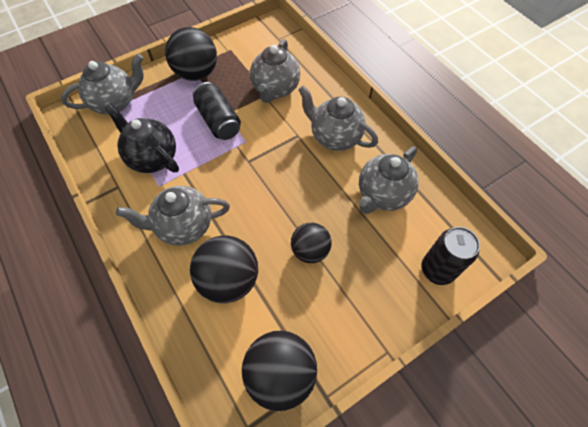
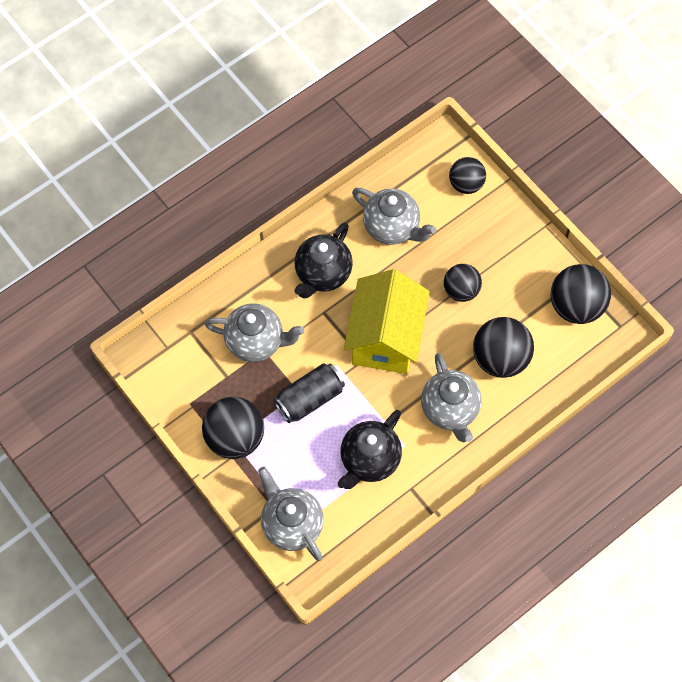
camera: 95 degrees left, 5 degrees up
grey teapot [298,85,378,151] -> black teapot [294,222,353,299]
black can [421,227,480,285] -> black ball [449,157,486,194]
none -> yellow house [344,269,430,374]

